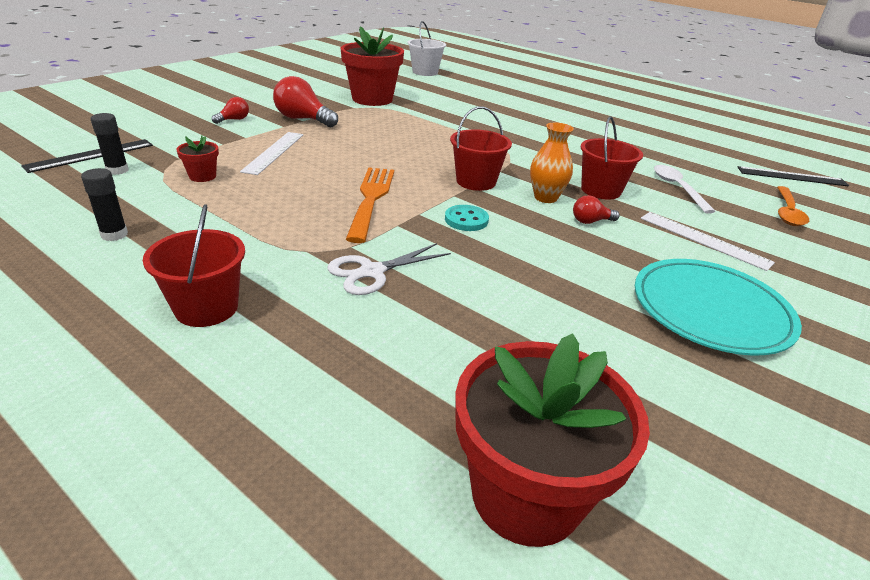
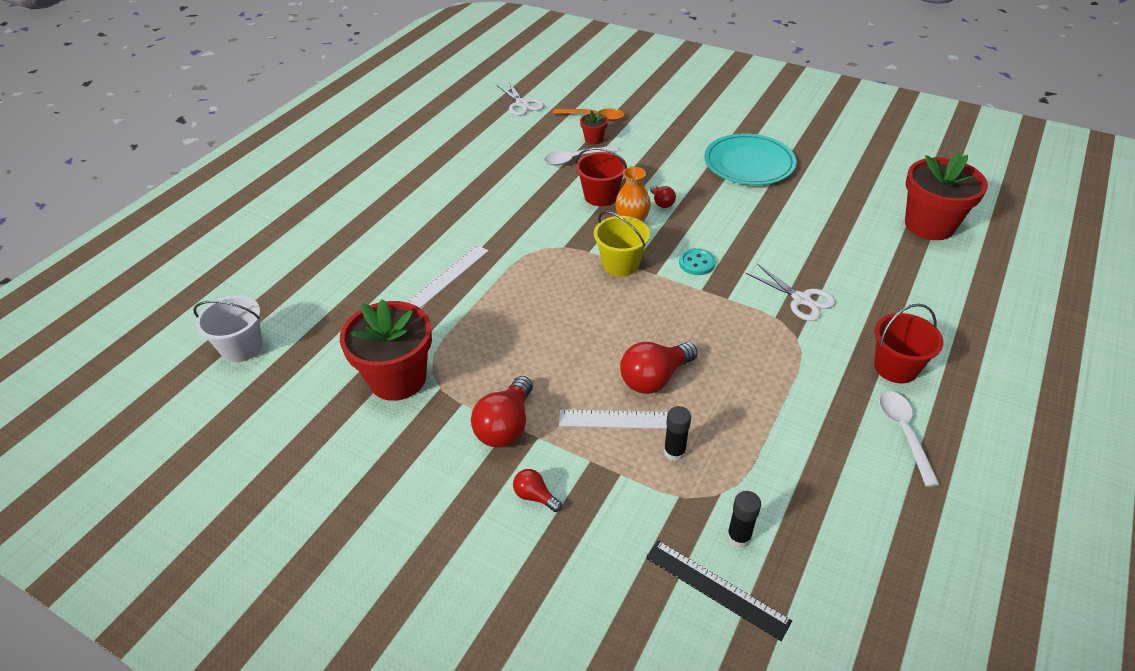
camera: 95 degrees left, 10 degrees up
black glue stick [81,168,128,241] -> black glue stick moved to [664,406,691,461]
red flower pot [176,135,219,182] -> red flower pot moved to [580,110,608,145]
orange fork [346,168,394,243] -> none
red bucket [450,107,512,191] -> yellow bucket [594,211,650,276]
white ruler [640,212,775,271] -> white ruler moved to [406,245,489,308]
black ruler [738,166,849,187] -> white scissors [497,82,544,116]
none -> red light bulb [620,342,698,394]
none -> white spoon [879,391,940,487]

